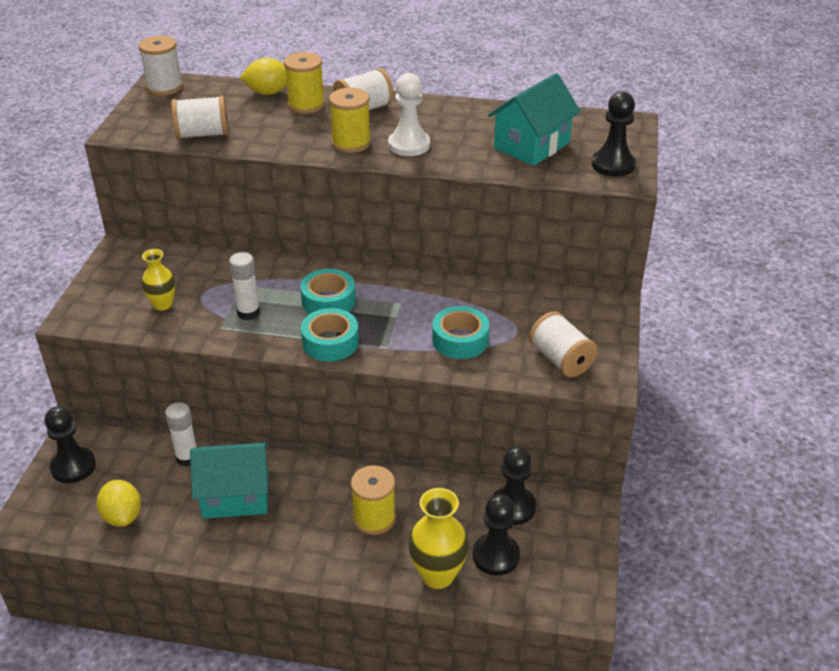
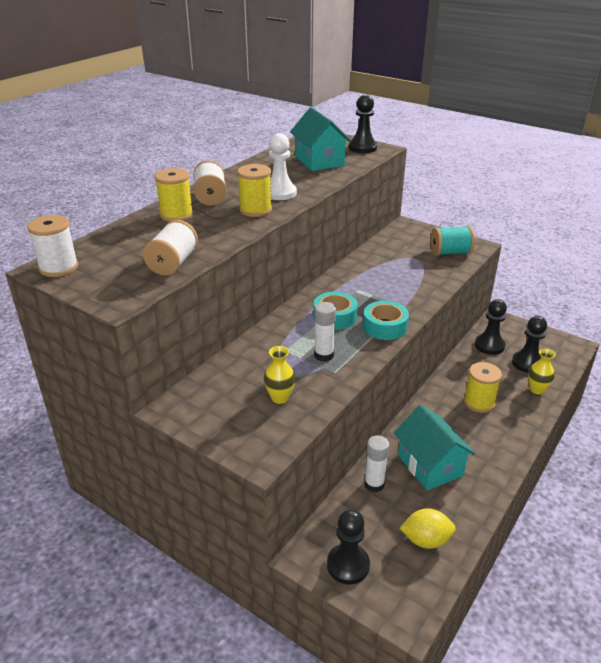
camera: 65 degrees left, 5 degrees down
turquoise house [190,442,269,519] -> turquoise house turned 45 degrees counterclockwise [394,405,475,491]
yellow lemon [240,58,287,95] -> none
yellow vase [408,488,469,589] -> yellow vase [528,349,555,394], size x0.62
turquoise tape [432,306,489,359] -> none
white spool [529,311,597,377] -> turquoise spool [431,226,475,256]

